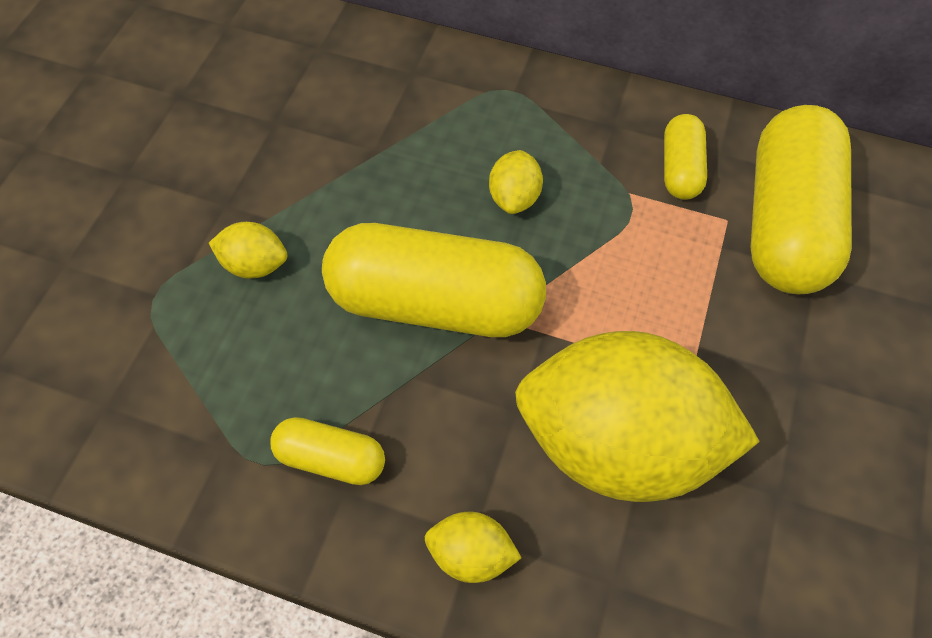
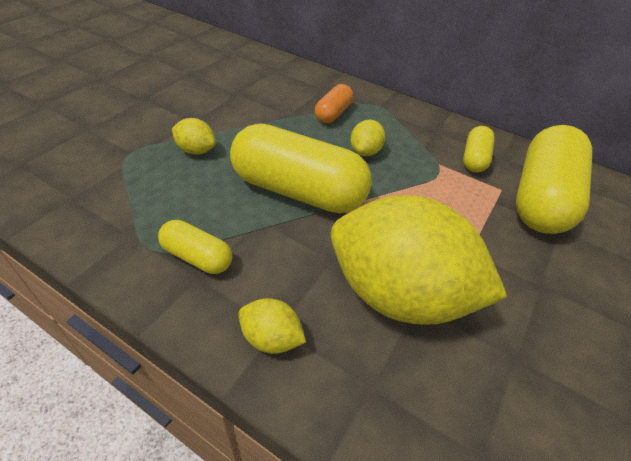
camera: 10 degrees right, 15 degrees down
none -> orange capsule [315,84,353,123]

